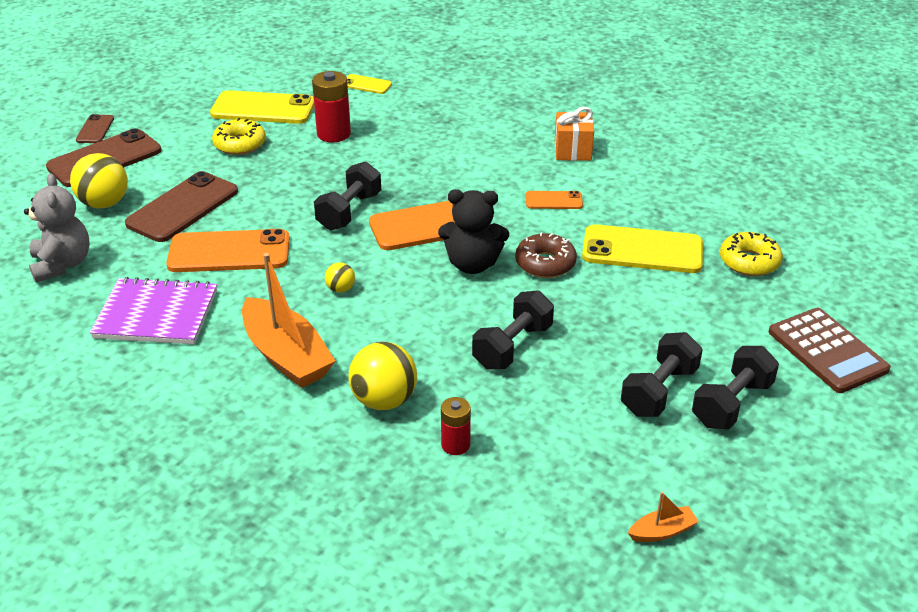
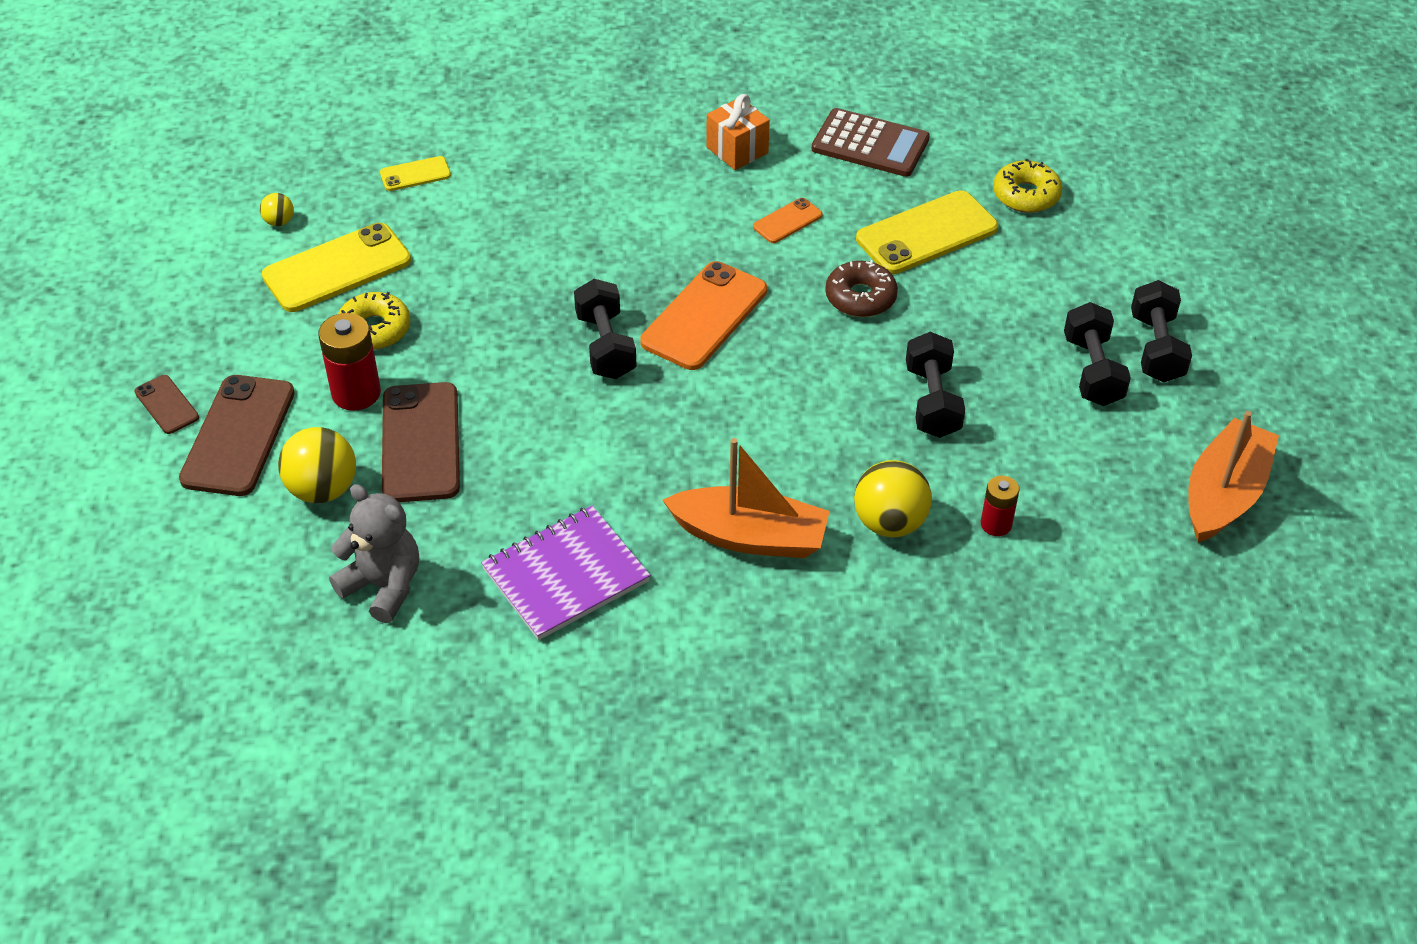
camera: 40 degrees left, 10 degrees up
orange phone [166,229,290,272] -> none
red battery [312,71,351,142] -> red battery moved to [318,313,381,411]
yellow ball [325,262,355,293] -> yellow ball moved to [260,193,294,226]
black teddy bear [438,189,509,274] -> none
orange boat [628,492,699,542] -> orange boat [1188,411,1279,543], size x2.25
brown calculator [769,308,891,393] -> brown calculator moved to [812,108,930,177]

